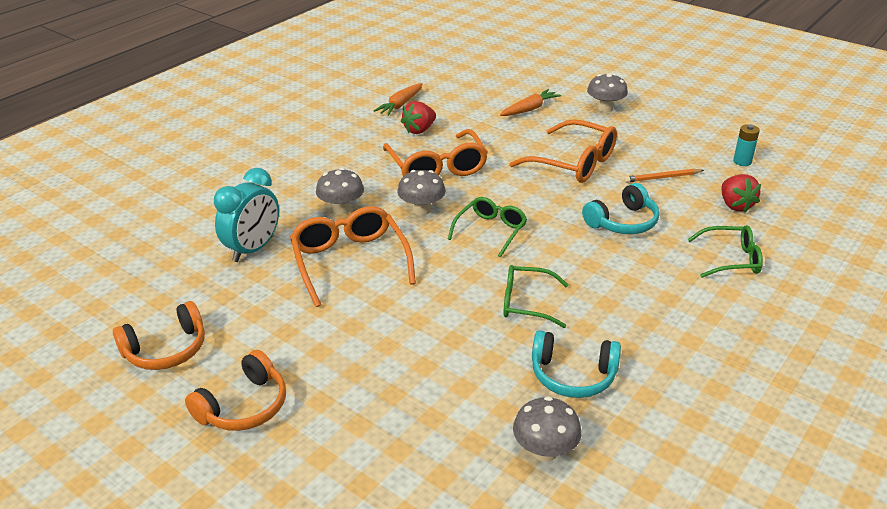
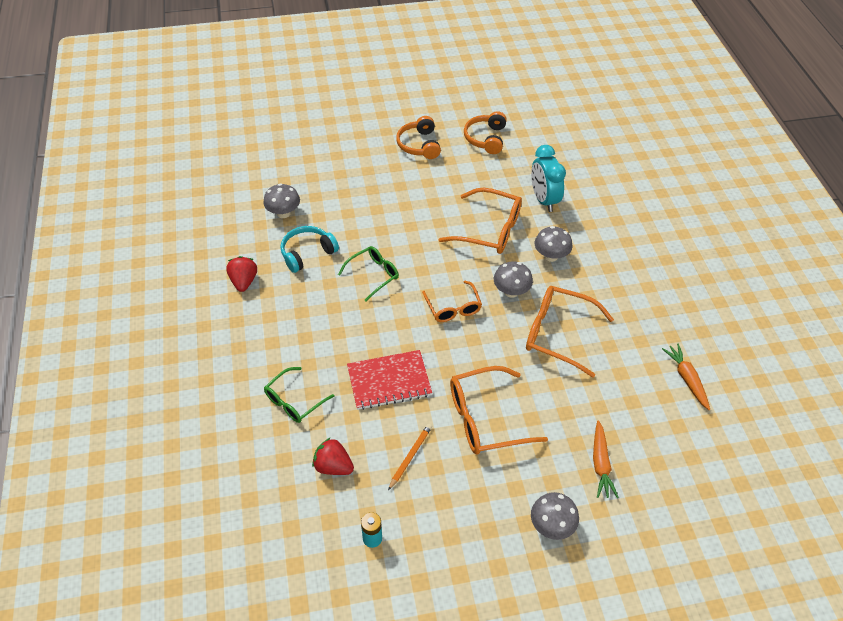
camera: 130 degrees right, 15 degrees up
red strawberry [401,101,436,134] -> red strawberry moved to [226,256,257,292]
green glasses [448,197,527,257] -> orange glasses [422,281,482,322]
turquoise headphones [582,183,659,234] -> red notebook [347,350,432,410]

